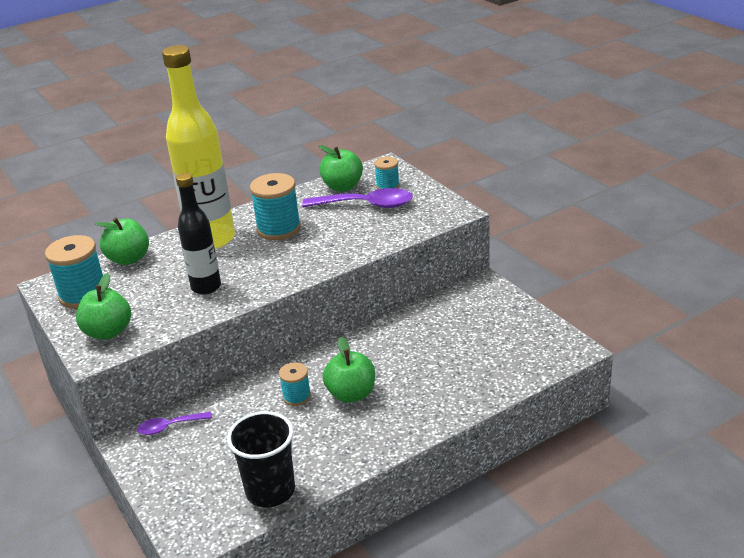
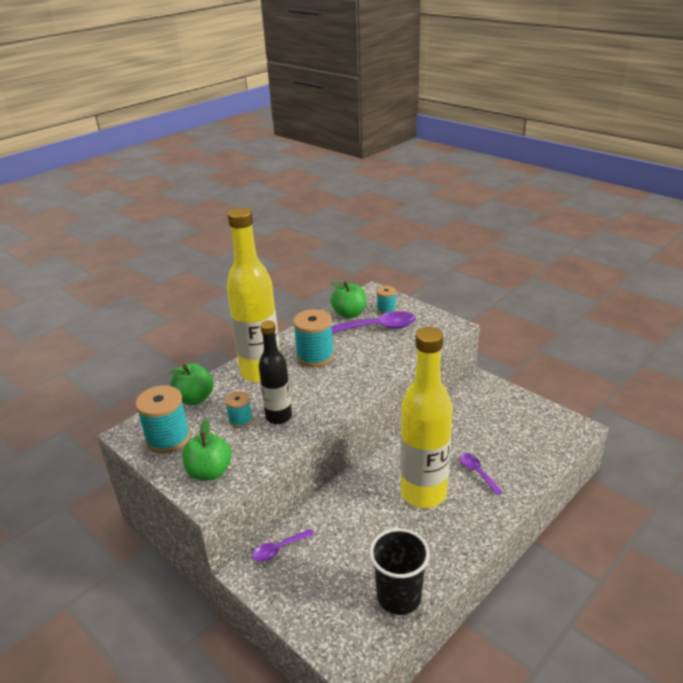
camera: 15 degrees left, 0 degrees up
turquoise spool [279,362,311,406] -> turquoise spool moved to [225,391,253,428]
green apple [323,337,375,403] -> yellow bottle [400,327,453,508]
none -> purple spoon [460,453,503,495]

